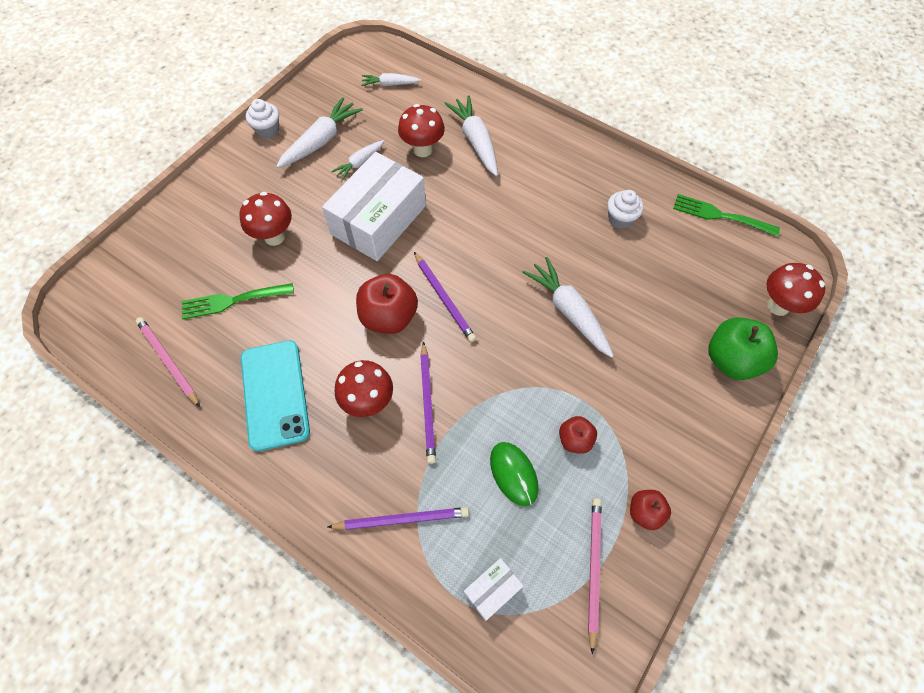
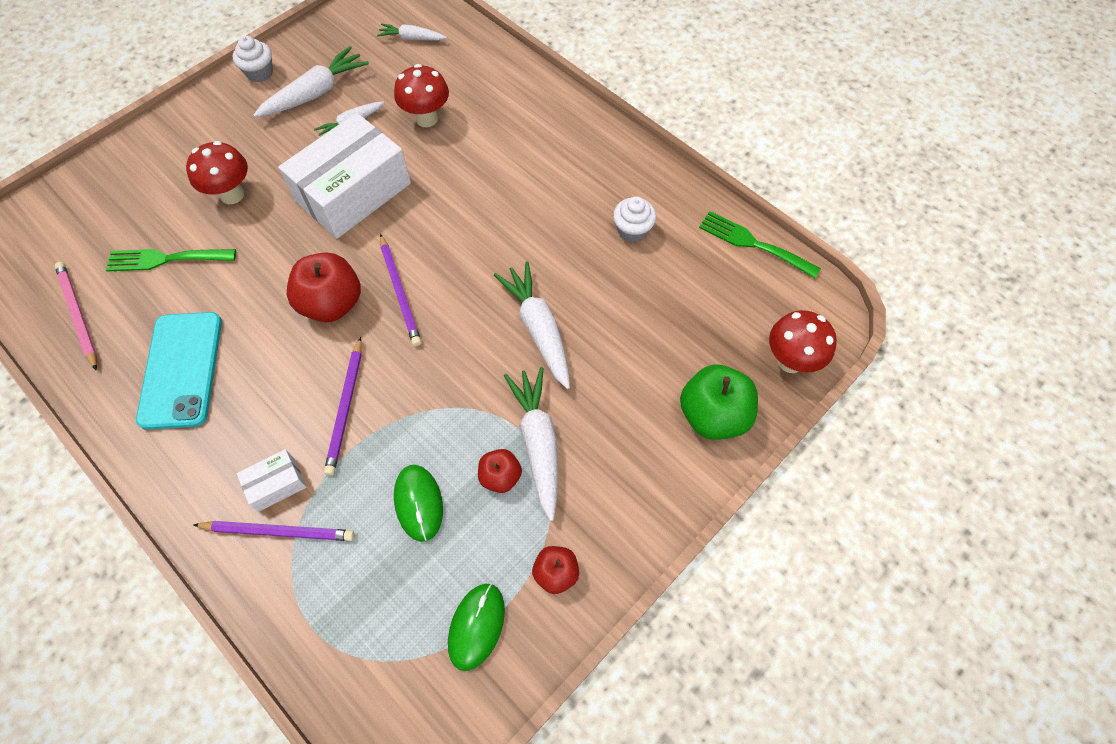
camera: 10 degrees right, 0 degrees up
red mushroom [335,360,393,417] -> none
white carrot [444,95,498,176] -> white carrot moved to [504,367,558,521]
white box [464,558,523,621] -> white box moved to [237,449,307,512]
pink pencil [588,498,602,655] -> green mouse [448,583,505,671]

